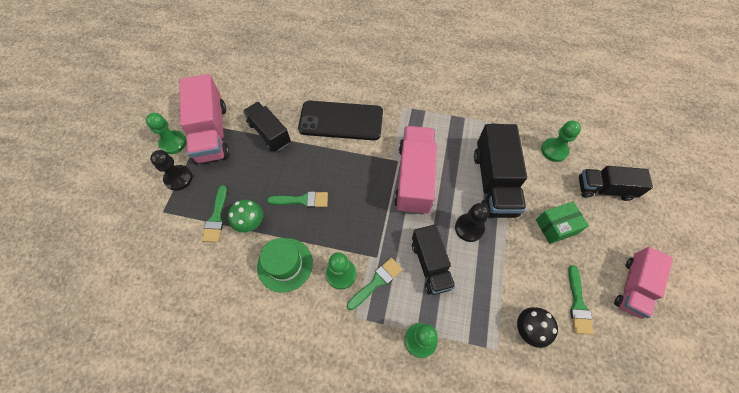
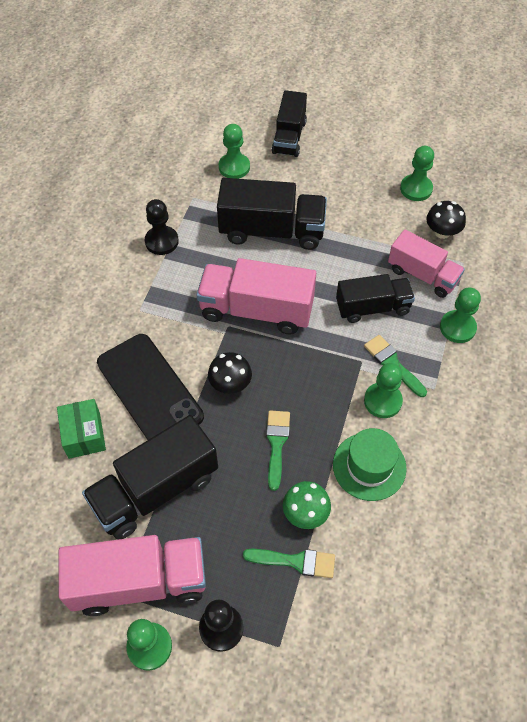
camera: 85 degrees left, 5 degrees down
black truck [243,102,291,152] -> black truck [82,415,218,540], size x1.52
black phone [298,101,383,140] -> black phone turned 45 degrees counterclockwise [97,334,204,440]
black pawn [455,203,489,242] -> black pawn moved to [145,199,179,255]
green box [536,201,589,244] -> green box moved to [57,399,106,459]
green brush [569,265,594,335] -> green pawn [400,146,434,201]
pink truck [614,247,673,318] -> pink truck moved to [388,229,465,298]
none -> black mushroom [208,352,252,394]

